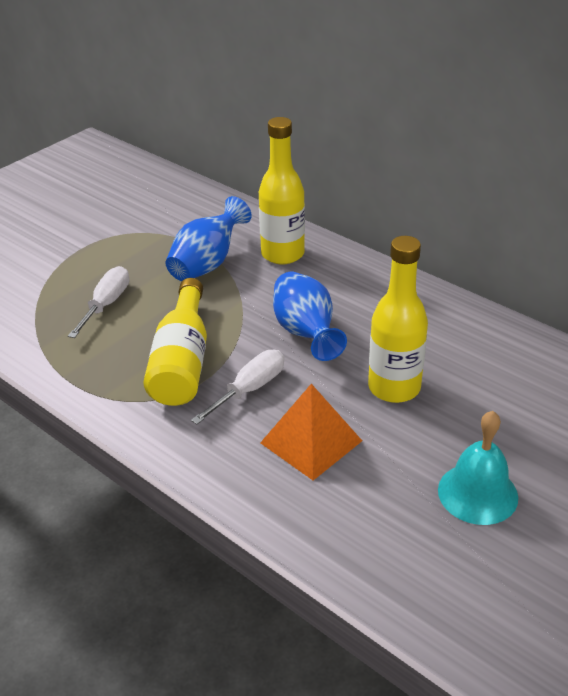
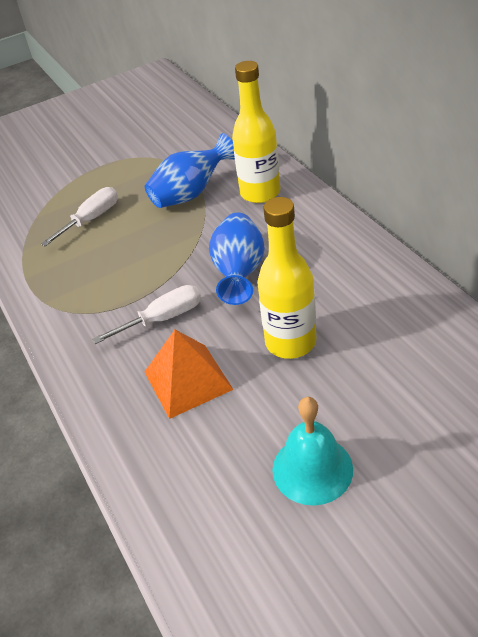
camera: 25 degrees right, 5 degrees up
yellow bottle [143,278,207,406] -> none

